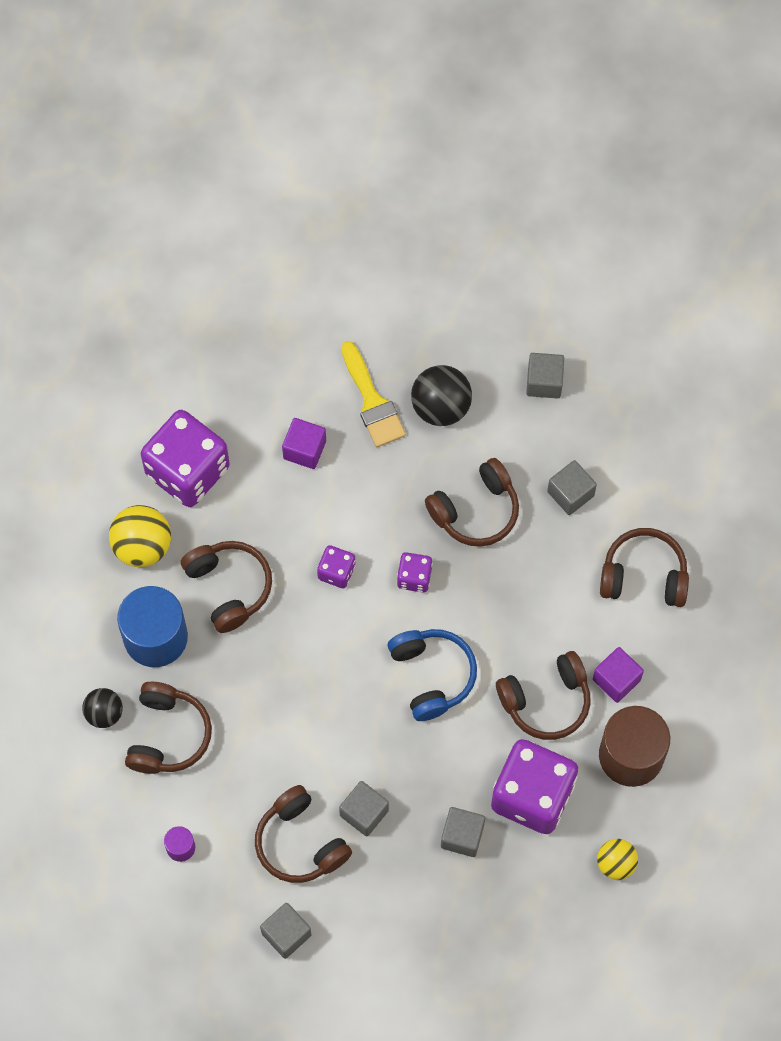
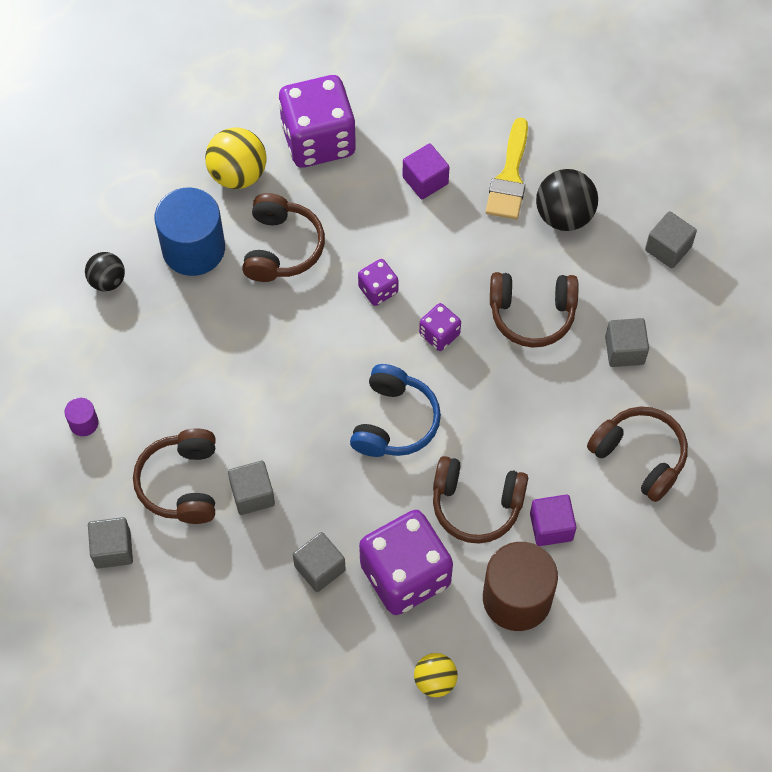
camera: 35 degrees right, 5 degrees down
brown headphones [125,682,212,774] -> none

